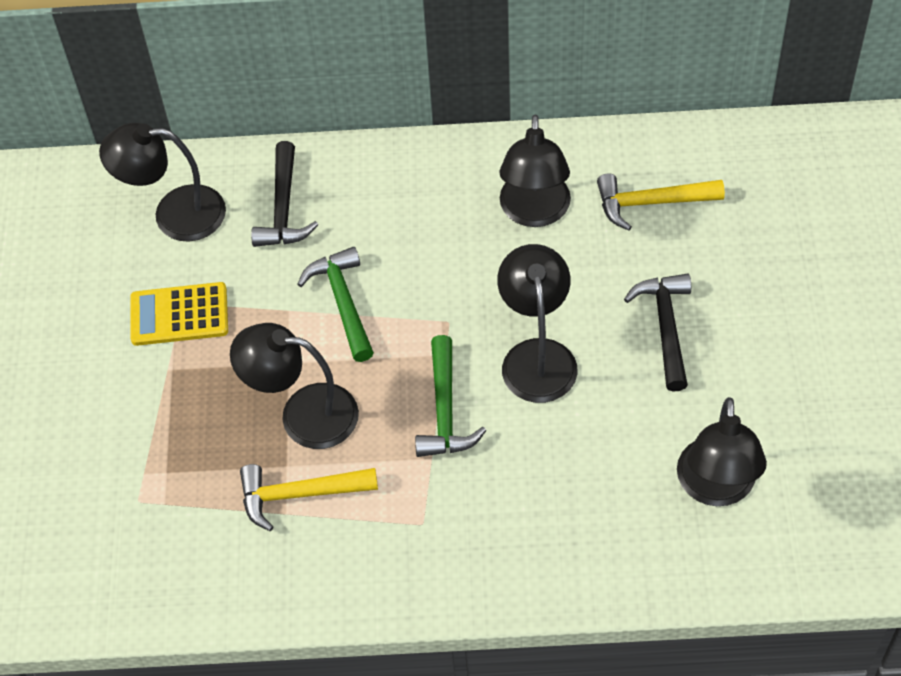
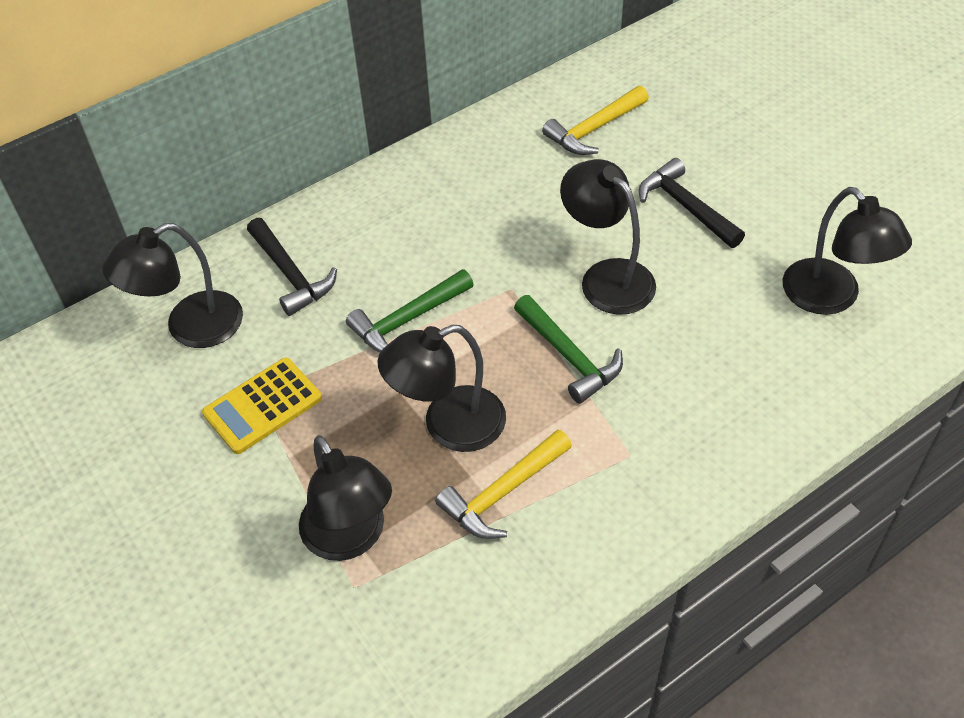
camera: 35 degrees left, 5 degrees down
green hammer [297,247,374,362] -> green hammer turned 75 degrees counterclockwise [346,269,474,353]
black lamp [499,114,571,227] -> black lamp moved to [299,435,392,561]

